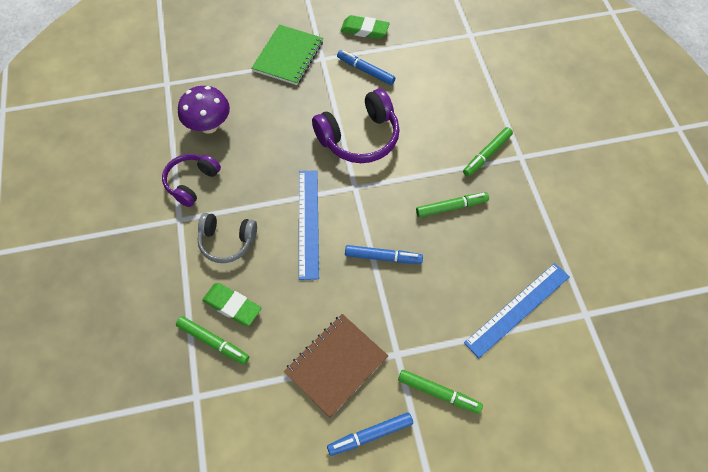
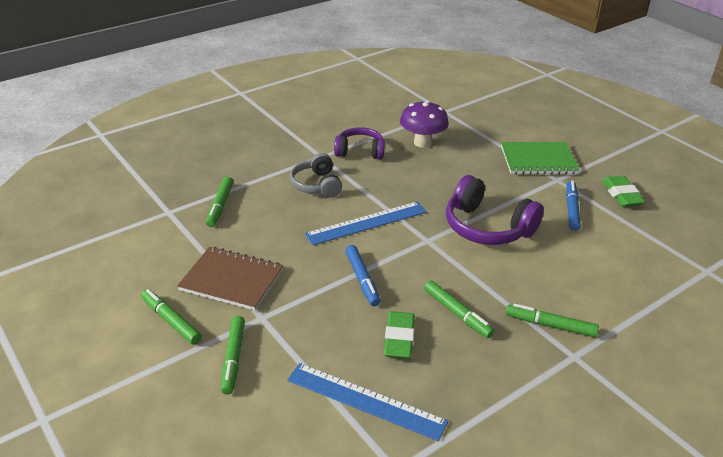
camera: 65 degrees right, 25 degrees down
green eraser [202,283,261,326] -> green eraser moved to [384,311,415,359]
blue marker [327,412,413,456] -> green marker [141,289,202,345]

